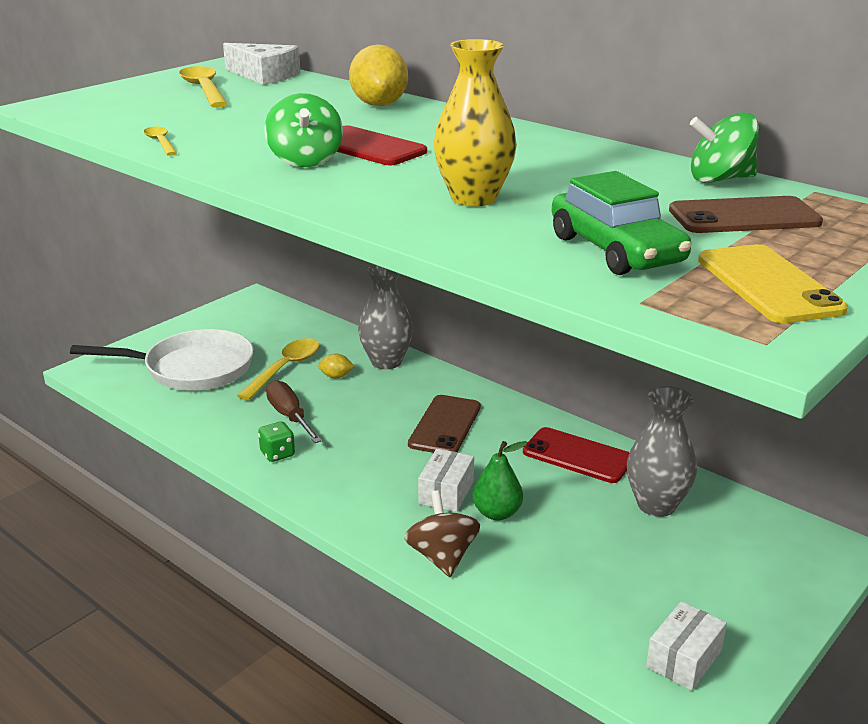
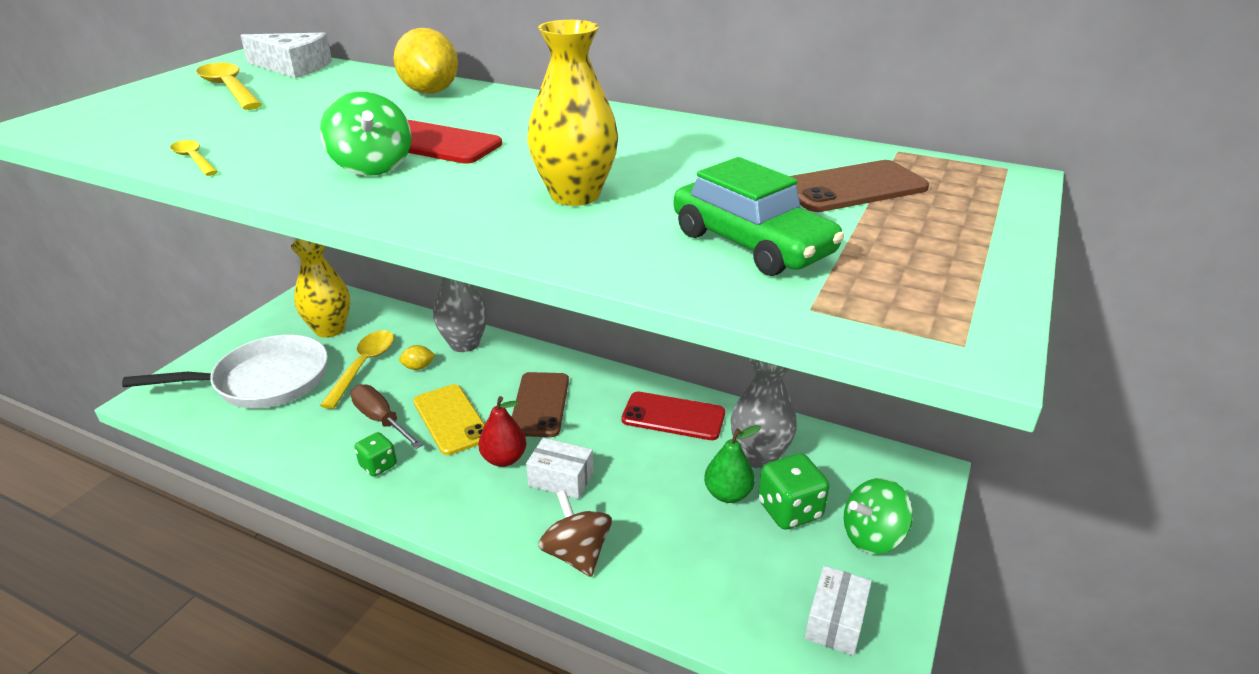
camera: 15 degrees left, 5 degrees up
white box [418,449,474,512] -> white box turned 75 degrees counterclockwise [526,438,593,499]
green pear [473,441,528,520] -> green pear moved to [704,425,761,503]
green spinning top [690,112,759,183] -> green spinning top moved to [844,478,913,554]
yellow phone [698,244,848,323] -> yellow phone moved to [414,384,485,455]
none -> yellow vase [291,239,350,338]
none -> red pear [478,396,526,467]
none -> green dice [758,453,829,530]

